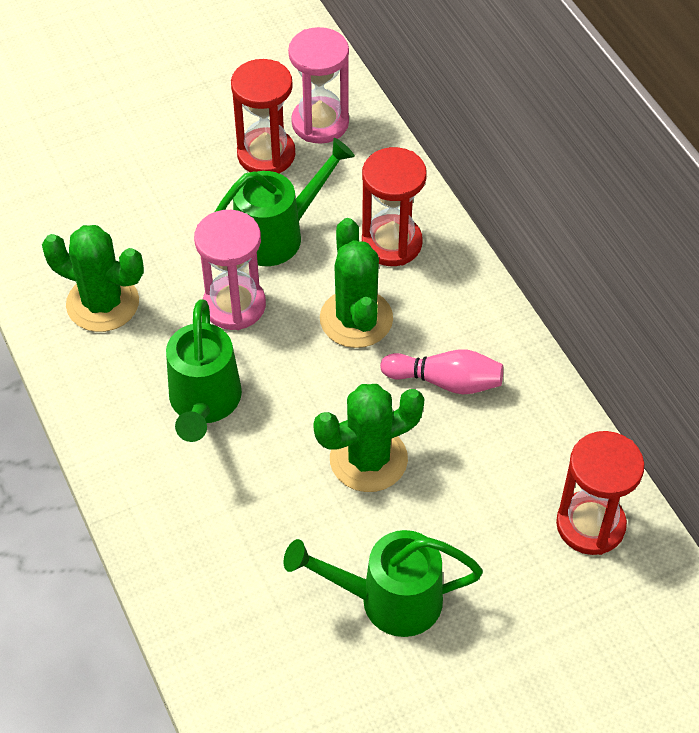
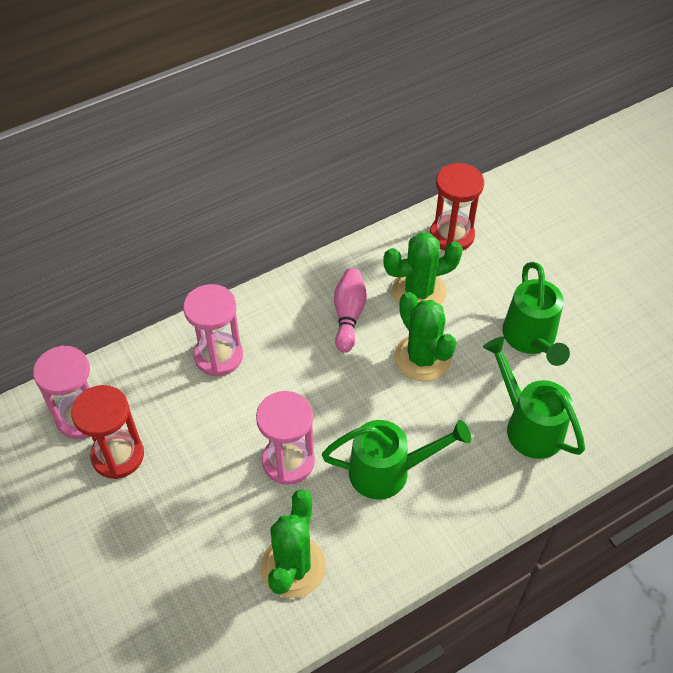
camera: 95 degrees left, 0 degrees up
green watering can [215,138,355,266] -> green watering can moved to [483,337,585,459]
green cactus [320,218,393,348] -> green cactus moved to [383,232,463,305]
red hourglass [362,147,427,266] -> pink hourglass [183,284,243,377]

